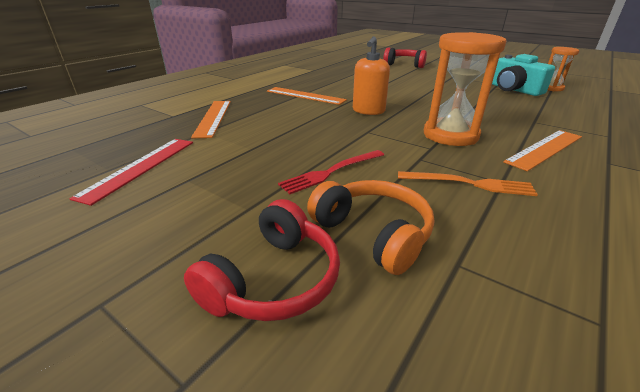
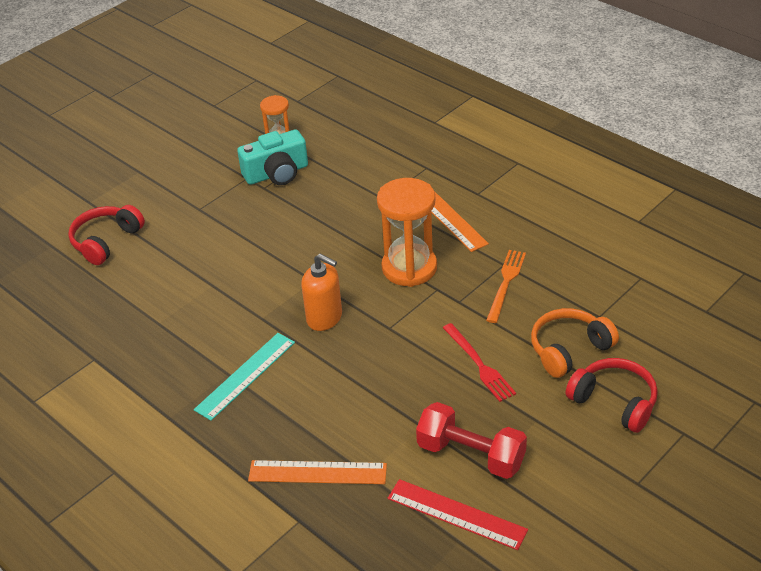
camera: 80 degrees left, 10 degrees up
orange ruler [267,87,347,105] -> turquoise ruler [194,333,295,421]
none -> red dumbbell [416,402,527,479]

